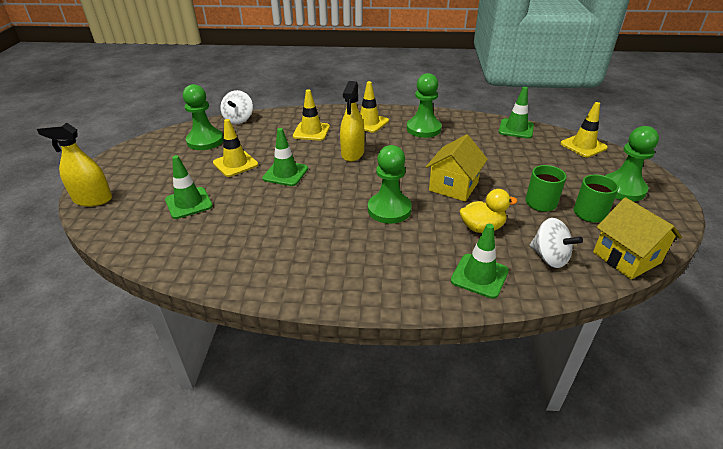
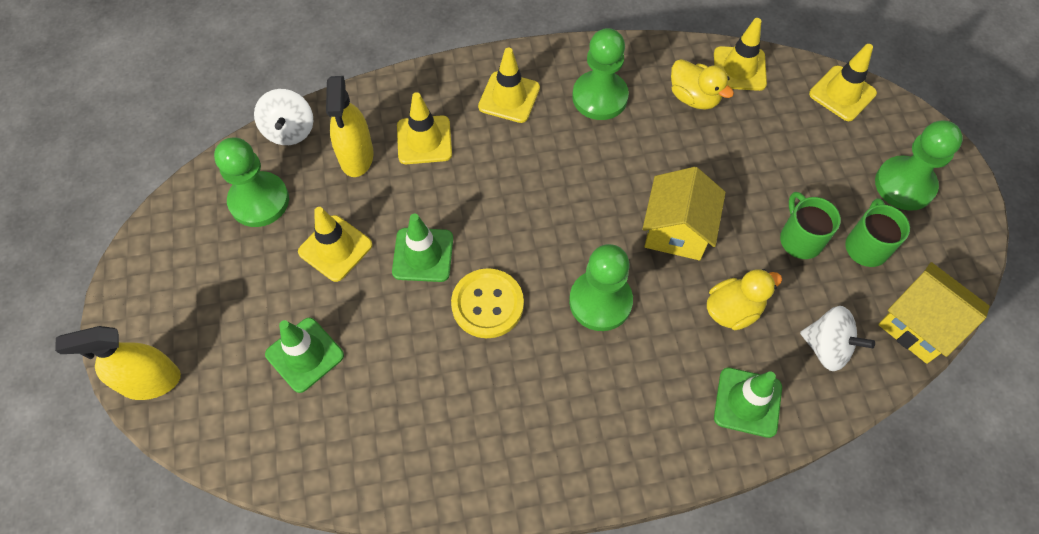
camera: 15 degrees left, 25 degrees up
yellow spray bottle [340,81,365,162] -> yellow spray bottle moved to [326,76,374,177]
green traffic cone [499,87,534,139] -> yellow traffic cone [714,18,767,91]
none -> yellow button [451,268,524,338]
none -> yellow duck [671,59,734,109]

